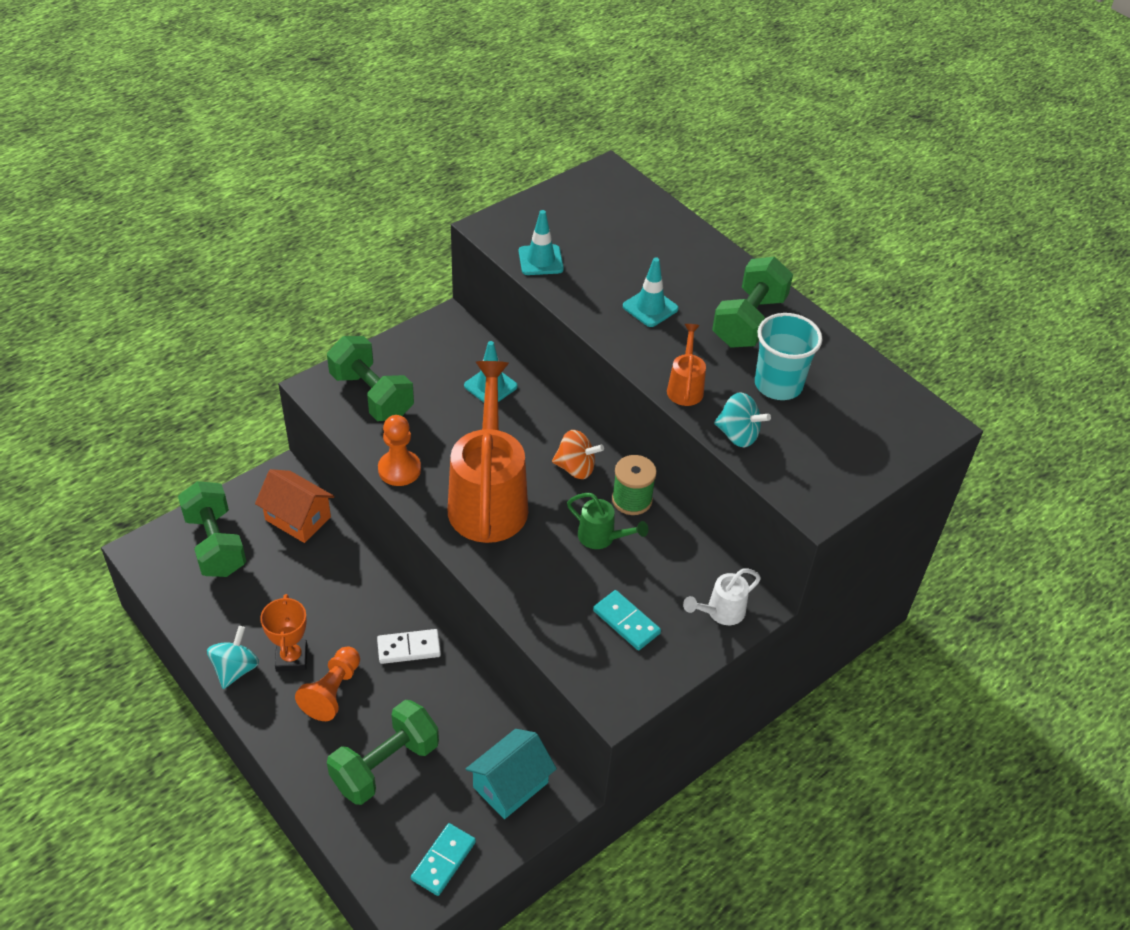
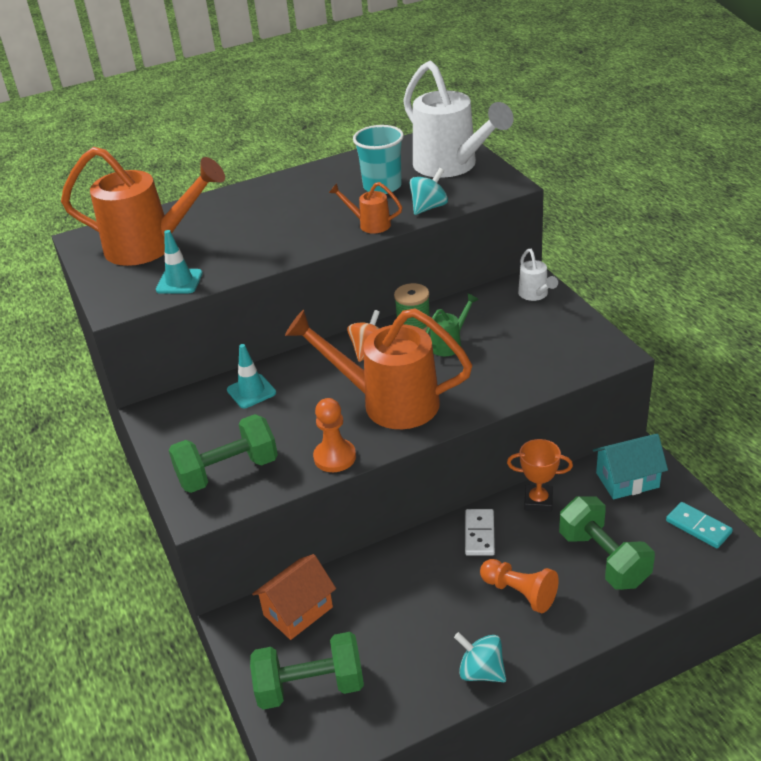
camera: 70 degrees left, 10 degrees down
orange trophy [260,594,307,671] -> orange trophy moved to [507,439,573,512]
turquoise house [466,729,557,819] -> turquoise house turned 75 degrees counterclockwise [593,434,668,499]
turquoise domino [593,590,661,650] -> none
turquoise traffic cone [623,257,679,327] -> none
green dumbbell [712,257,793,348] -> none
none -> orange watering can [61,147,225,266]
none -> white watering can [403,61,514,178]

